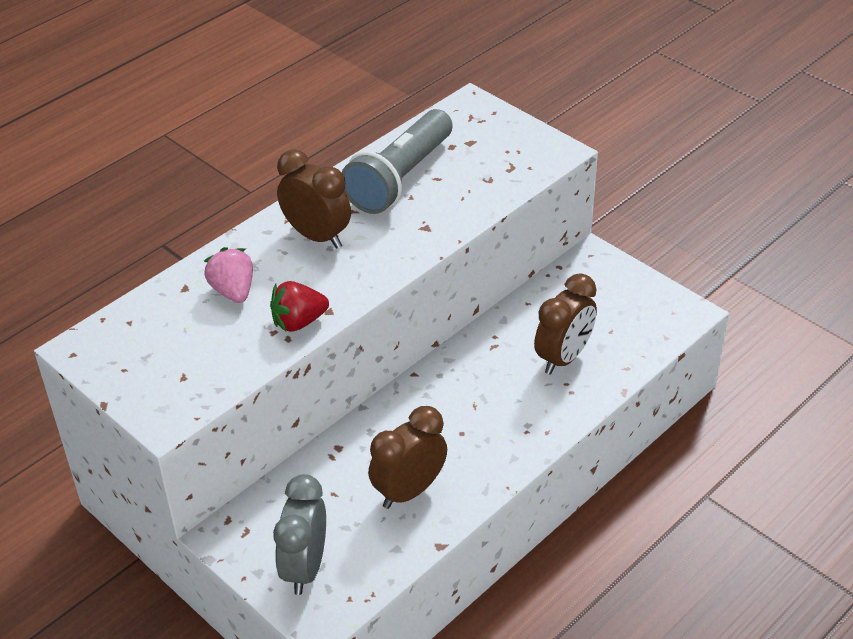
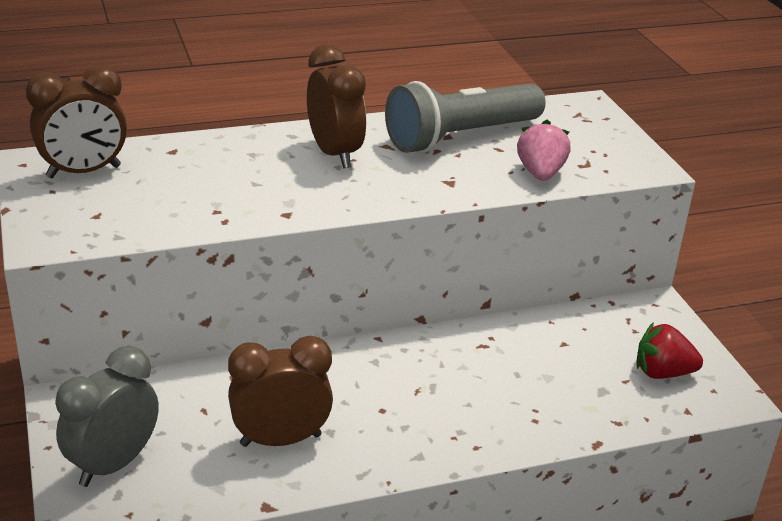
camera: 25 degrees right, 10 degrees down
pink strawberry [204,247,253,303] -> pink strawberry moved to [517,120,570,181]
red strawberry [270,281,329,332] -> red strawberry moved to [636,322,703,379]
brown clock [534,273,597,375] -> brown clock moved to [26,65,127,178]

